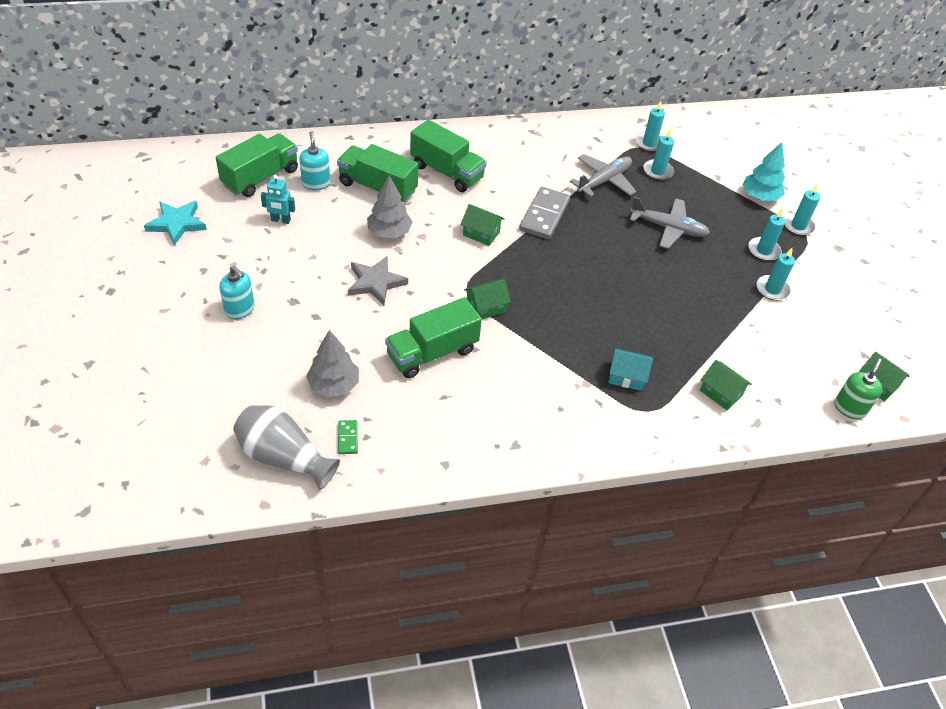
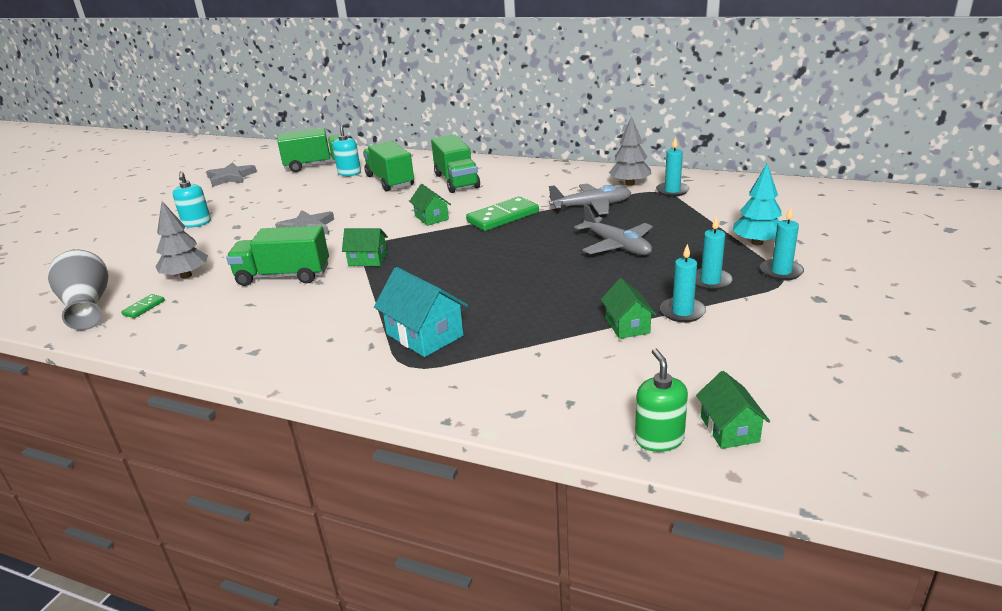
camera: 40 degrees right, 20 degrees down
turquoise star [144,201,207,246] -> grey star [206,162,257,187]
turquoise robot [261,175,295,224] -> none
grey tree [367,176,413,238] -> grey tree moved to [609,116,652,186]
grey domino [519,187,570,239] -> green domino [466,196,539,231]
turquoise house [608,348,653,391] -> turquoise house [374,267,468,357], size x1.56
turquoise candle [643,129,674,180] -> none
green house [700,360,752,410] -> green house moved to [601,278,657,339]
green soap dispenser [834,358,883,419] -> green soap dispenser turned 75 degrees counterclockwise [635,348,688,452]

